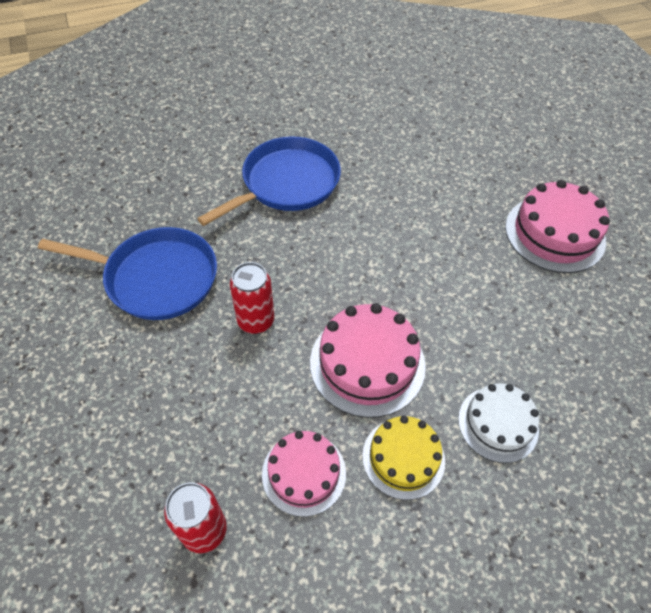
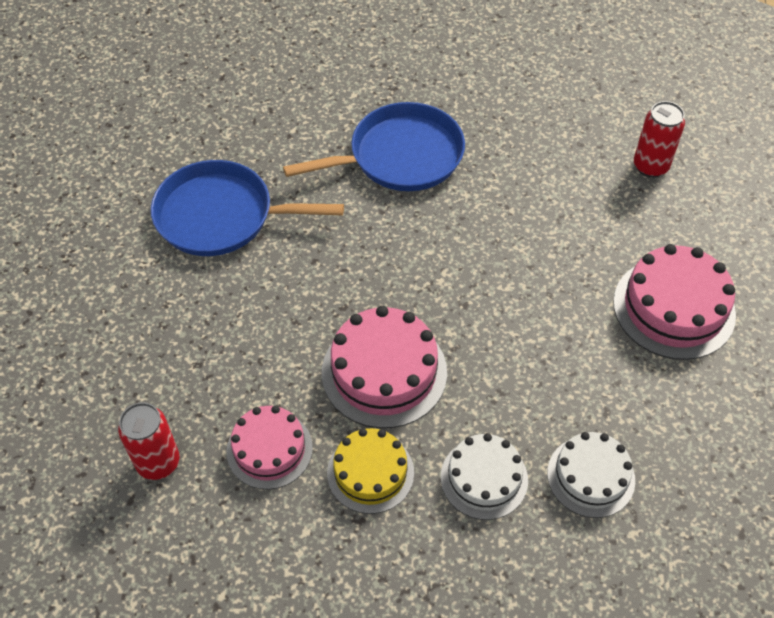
camera: 25 degrees right, 0 degrees up
blue pan [38,227,217,320] -> blue pan turned 150 degrees clockwise [151,160,344,256]
red can [230,262,274,334] -> red can moved to [634,101,685,178]
none -> white cake [547,432,635,518]

